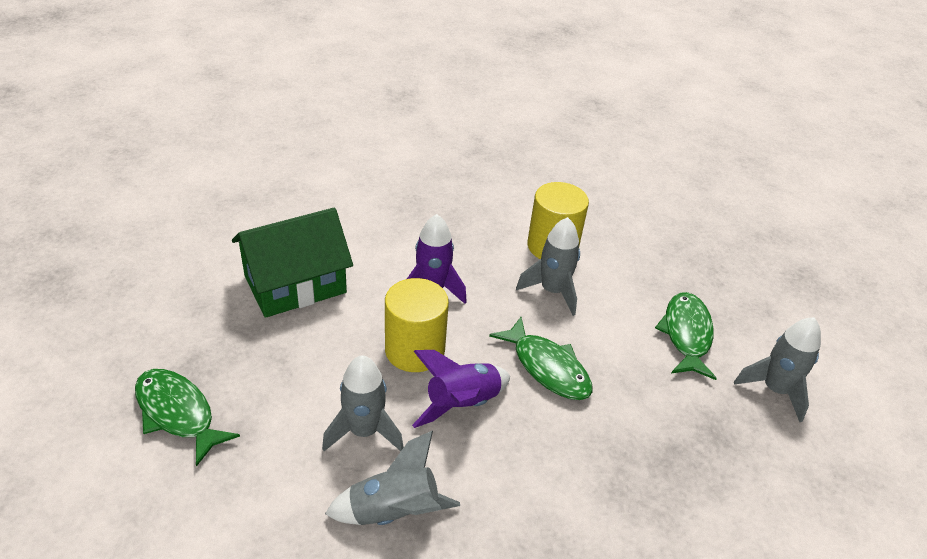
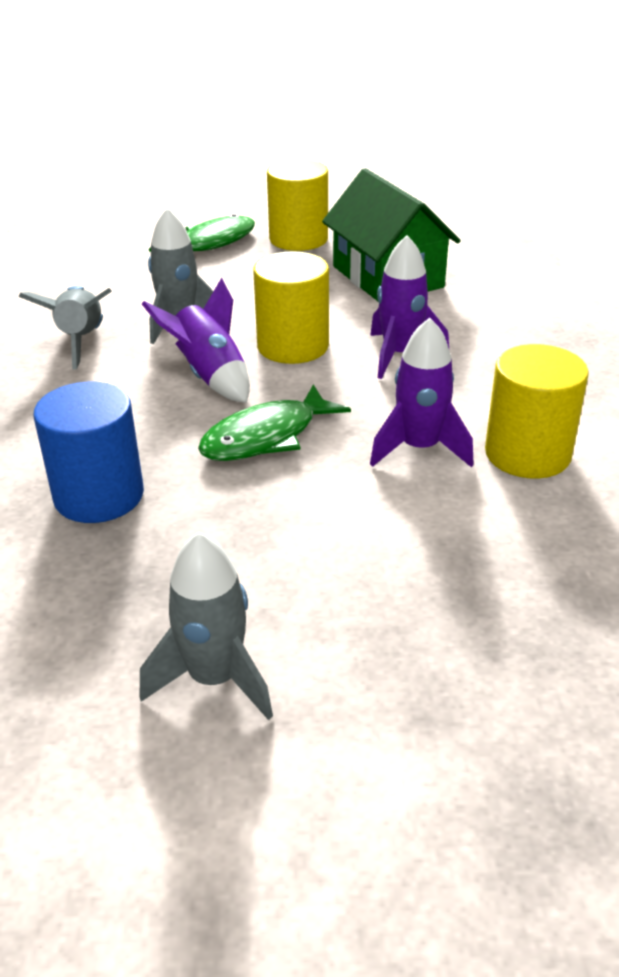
camera: 95 degrees right, 5 degrees down
grey rocket [516,217,580,316] -> purple rocket [370,318,473,467]
green fish [655,292,717,380] -> none
none -> blue cylinder [33,382,144,523]
none -> yellow cylinder [267,160,328,251]

